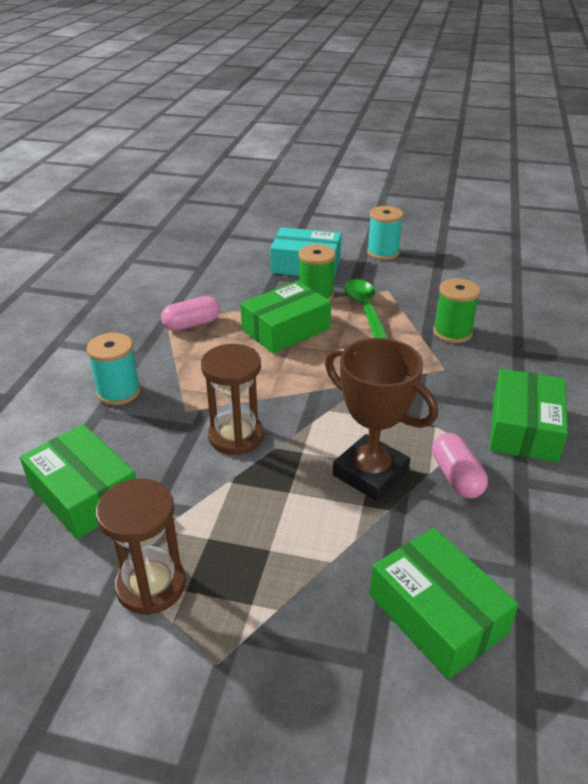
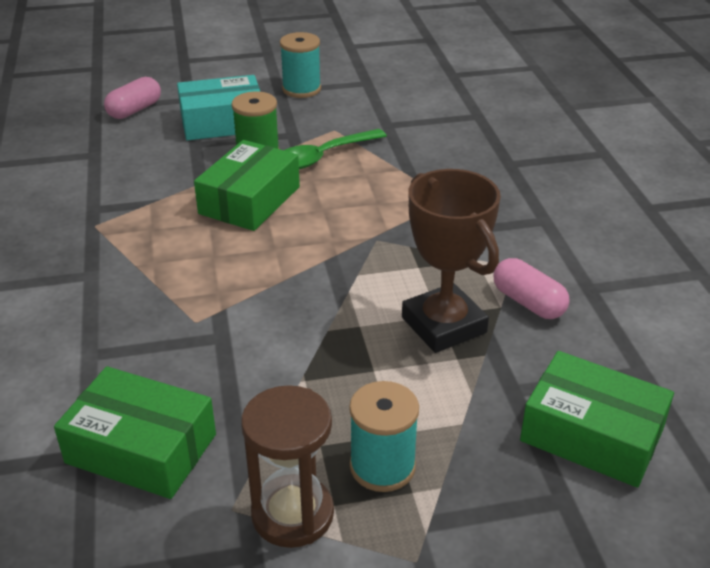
camera: 25 degrees left, 0 degrees up
turquoise spool [87,333,141,405] -> turquoise spool moved to [349,381,419,492]
pink capsule [161,296,220,331] -> pink capsule moved to [104,77,161,119]
brown hourglass [201,344,264,455] -> none
brown trophy [325,338,438,501] -> brown trophy turned 45 degrees clockwise [402,169,501,353]
green spoon [344,279,389,339] -> green spoon turned 90 degrees counterclockwise [284,129,387,169]
green spool [433,278,480,343] -> none
green box [490,369,568,463] -> none

